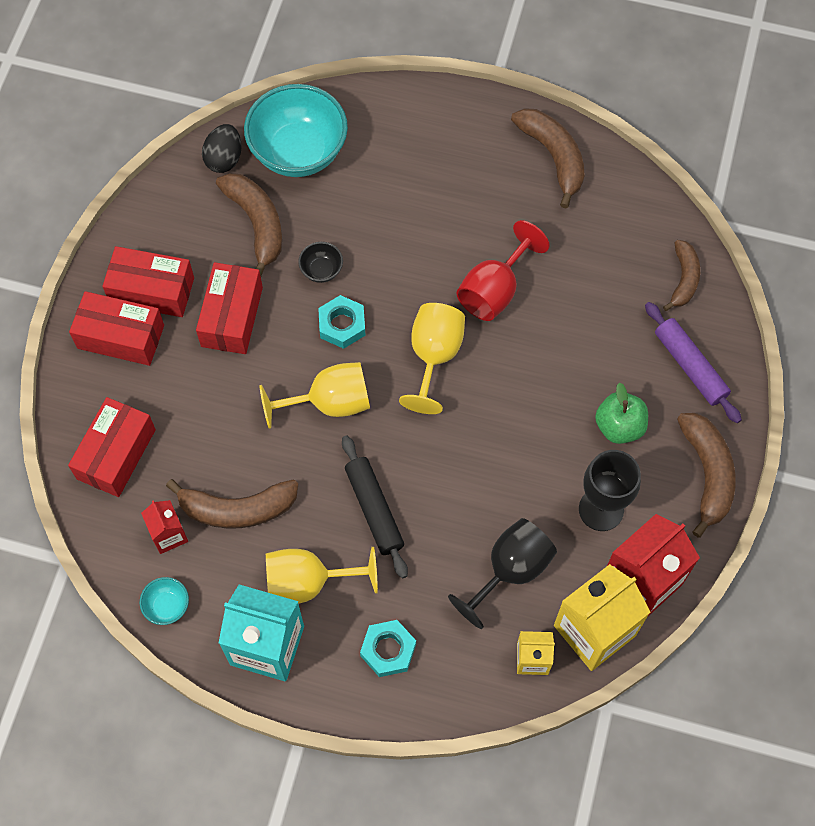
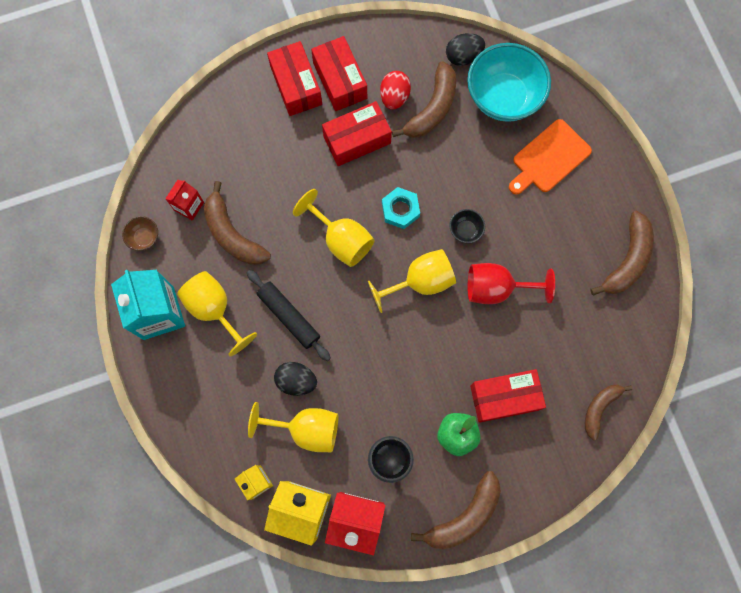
camera: 55 degrees right, 10 degrees up
red box [68,397,156,497] -> red box moved to [470,369,546,423]
turquoise bowl [140,577,189,625] -> brown bowl [122,216,158,251]
black bowl [298,242,343,283] -> black bowl moved to [449,209,485,243]
black rolling pin [342,436,408,578] -> black rolling pin turned 75 degrees counterclockwise [247,270,331,361]
turquoise nut [360,620,416,677] -> none
black goblet [448,518,557,629] -> yellow goblet [248,402,339,452]
purple rolling pin [645,302,742,423] -> none
brown banana [663,240,700,311] -> brown banana turned 150 degrees clockwise [585,385,632,440]
none -> black egg [274,362,317,396]
none -> red egg [380,71,411,109]
none -> orange cutting board [509,119,592,195]

